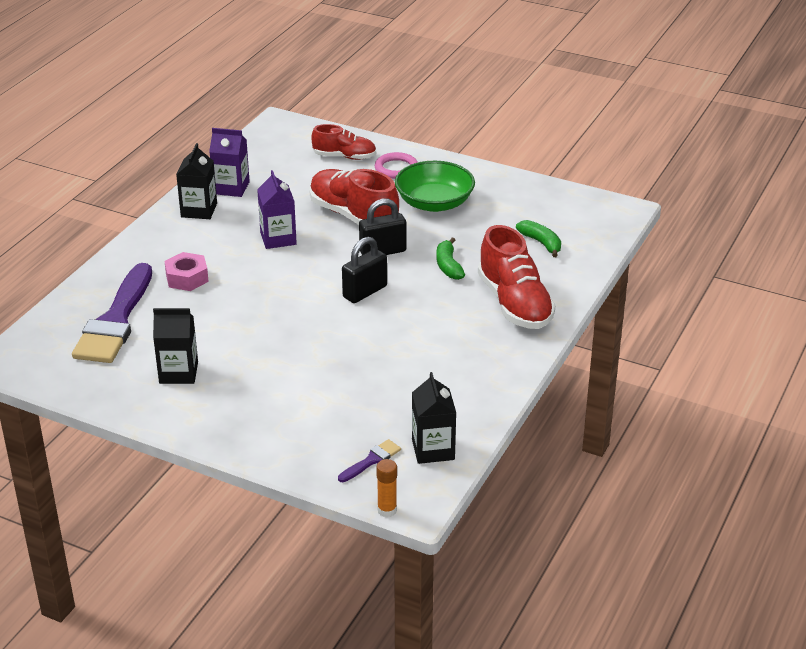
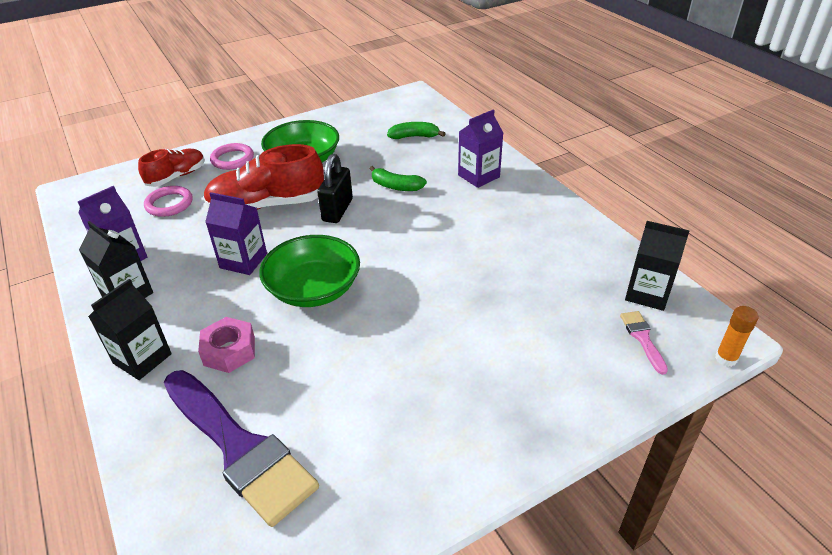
camera: 55 degrees left, 5 degrees up
black carton [153,308,198,384] -> black carton moved to [88,279,172,380]
purple brush [338,439,401,482] -> pink brush [620,311,668,375]
black padlock [342,237,387,303] -> none
red shoe [478,225,555,329] -> purple carton [458,110,504,188]
none -> pink ring [144,186,193,217]
none -> green bowl [259,235,360,307]

